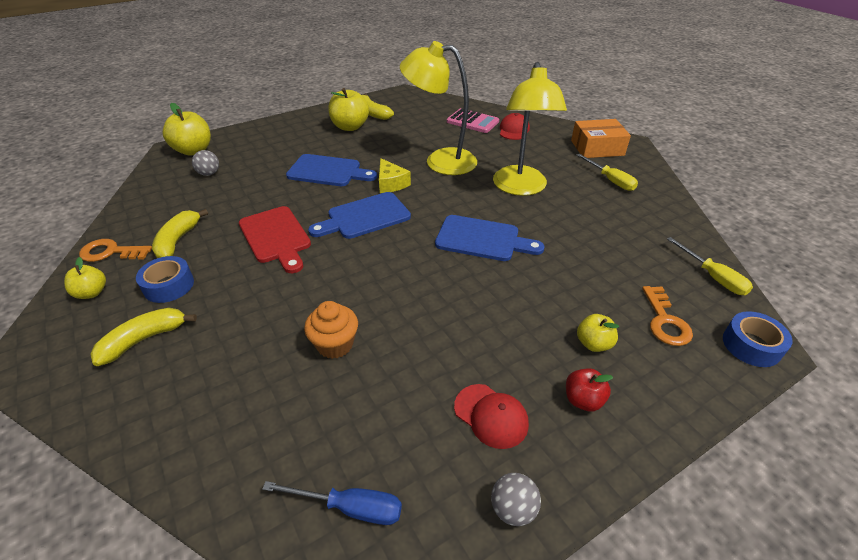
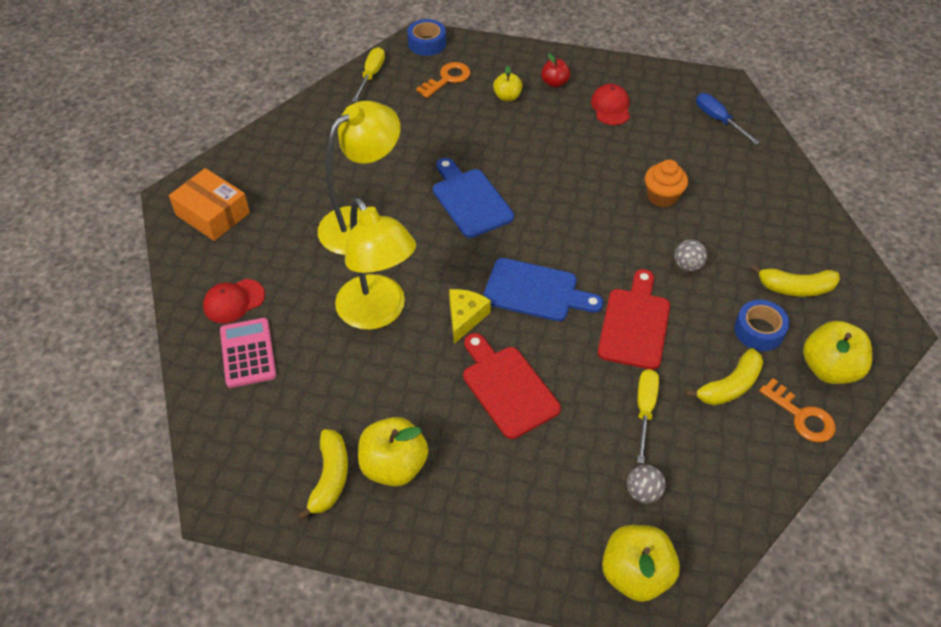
camera: 135 degrees left, 10 degrees up
yellow apple [64,257,106,299] -> yellow apple [803,321,872,384], size x1.76
blue cutting board [286,154,377,186] -> red cutting board [463,333,561,439]
grey ball [491,473,541,526] -> grey ball moved to [674,240,707,272]
yellow screwdriver [577,154,638,191] -> yellow screwdriver moved to [637,369,659,464]

